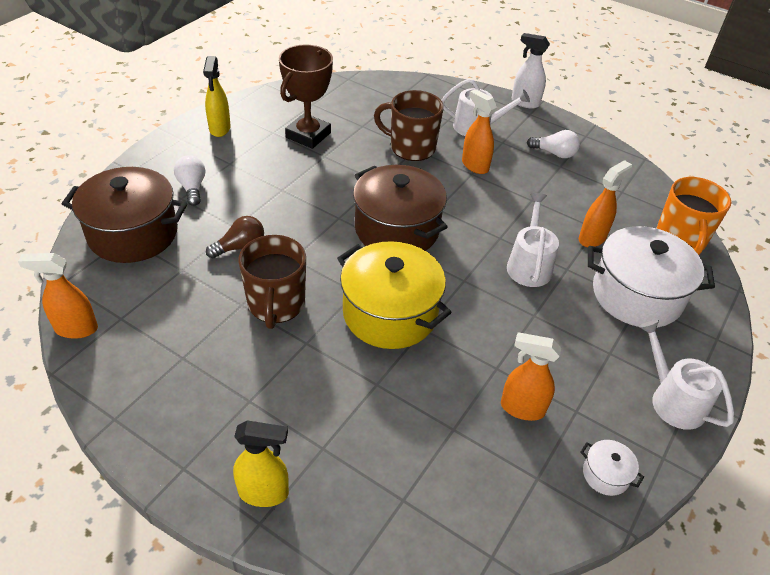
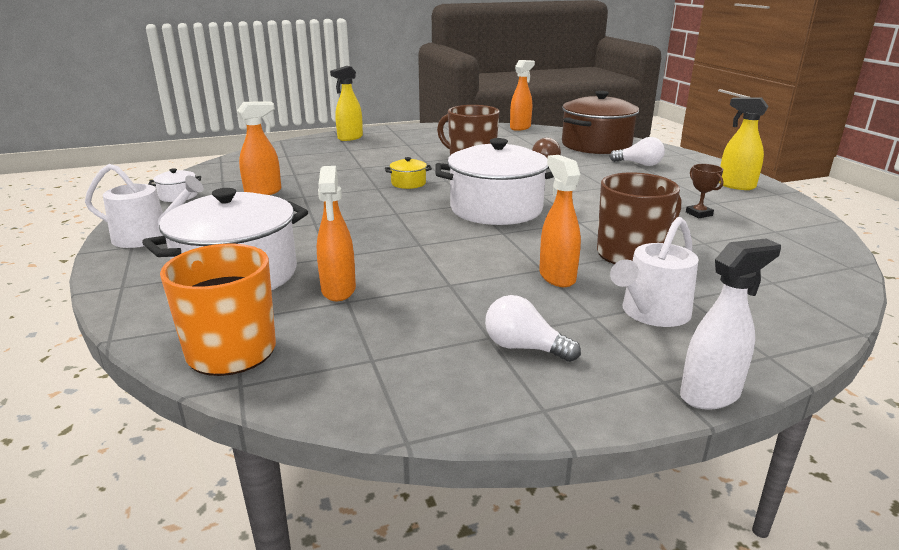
camera: 130 degrees right, 20 degrees down
brown trophy [279,44,333,149] -> brown trophy [686,164,724,218], size x0.45
yellow pot [337,241,452,349] -> yellow pot [385,157,432,189], size x0.42
brown pot [353,165,447,251] -> white pot [435,138,554,225]
orange spray bottle [462,89,497,174] -> orange spray bottle turned 105 degrees counterclockwise [539,155,581,287]
white watering can [507,193,559,287] -> none
white light bulb [527,130,580,158] -> white light bulb turned 60 degrees clockwise [485,295,581,362]

